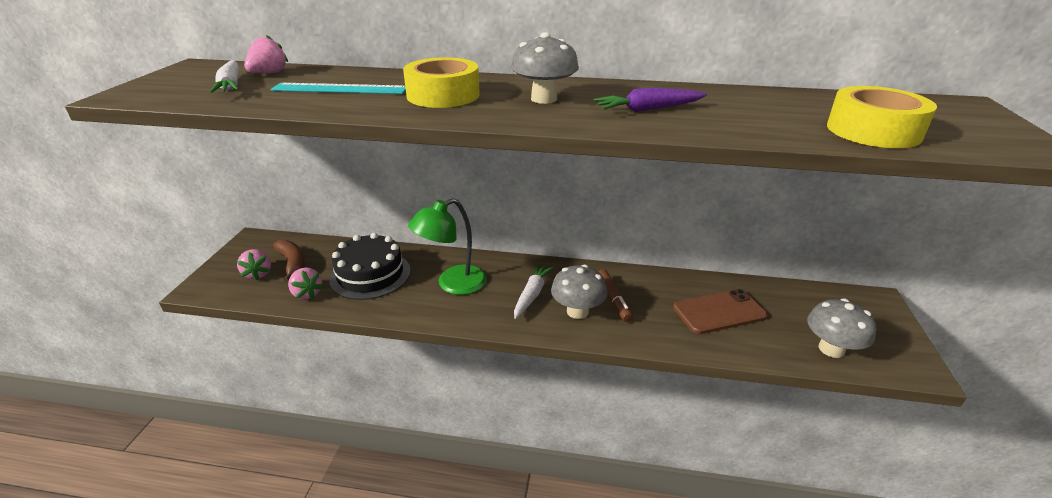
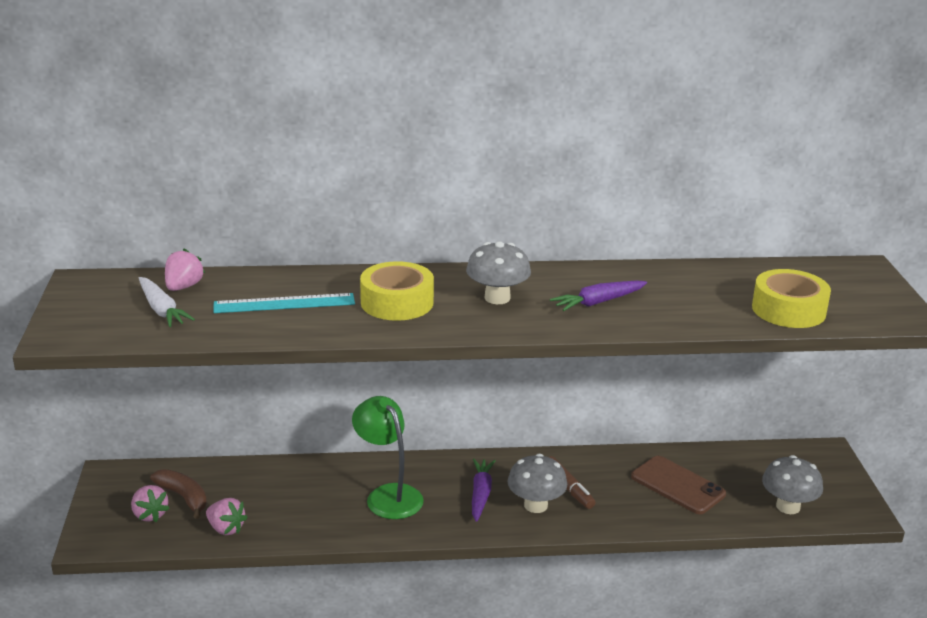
camera: 15 degrees left, 5 degrees down
black cake [329,233,411,300] -> none
green lamp [408,198,487,295] -> green lamp turned 105 degrees clockwise [352,396,424,519]
white carrot [514,263,554,319] -> purple carrot [472,459,495,522]
brown phone [673,289,767,334] -> brown phone turned 75 degrees clockwise [631,456,726,514]

